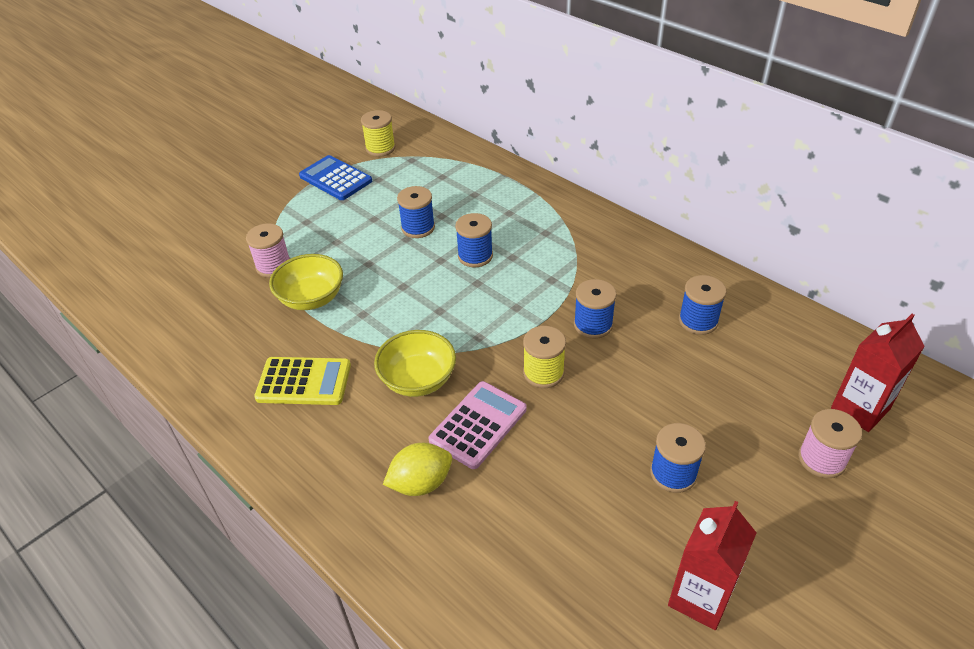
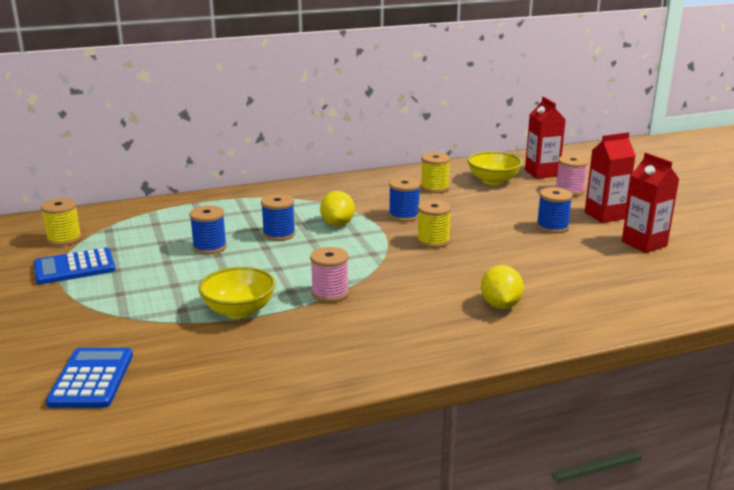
camera: 65 degrees left, 20 degrees down
pink spool [246,223,290,278] -> pink spool moved to [310,247,349,303]
yellow calculator [254,357,351,405] -> none
yellow bowl [374,330,456,397] -> yellow bowl moved to [467,152,523,185]
pink calculator [429,381,527,469] -> none
blue spool [679,275,726,335] -> yellow spool [421,152,450,193]
none -> blue calculator [46,348,133,408]
none -> yellow lemon [320,191,355,226]
none -> red carton [585,132,636,223]

